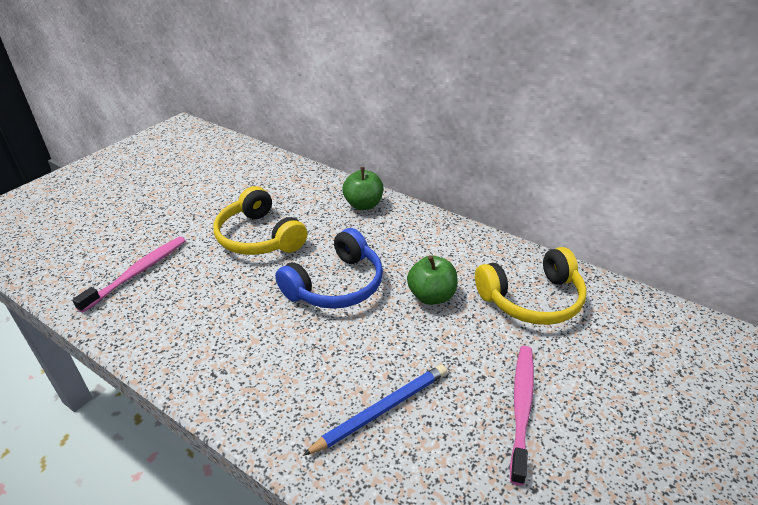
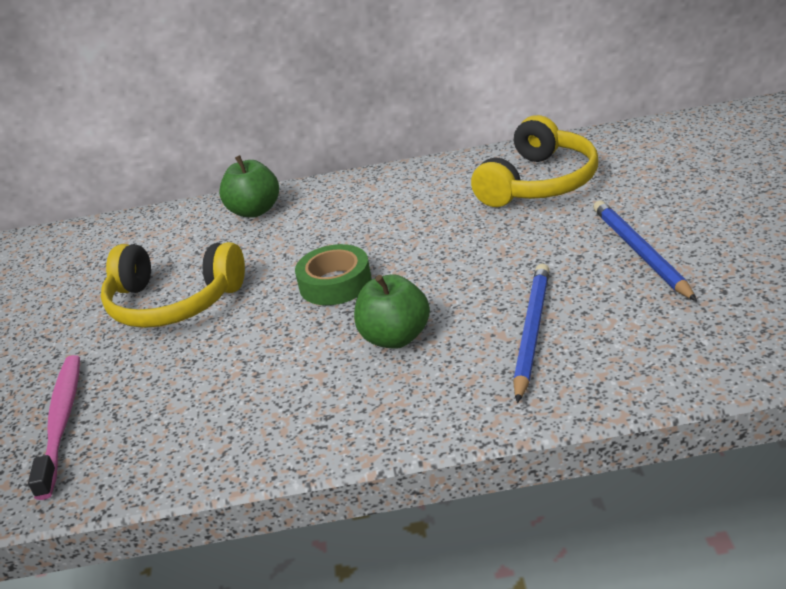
camera: 35 degrees left, 5 degrees down
blue headphones [275,228,383,309] -> green tape [295,244,372,305]
green apple [407,256,457,305] -> green apple moved to [354,274,430,349]
pink toothbrush [510,346,534,486] -> blue pencil [593,200,697,301]

